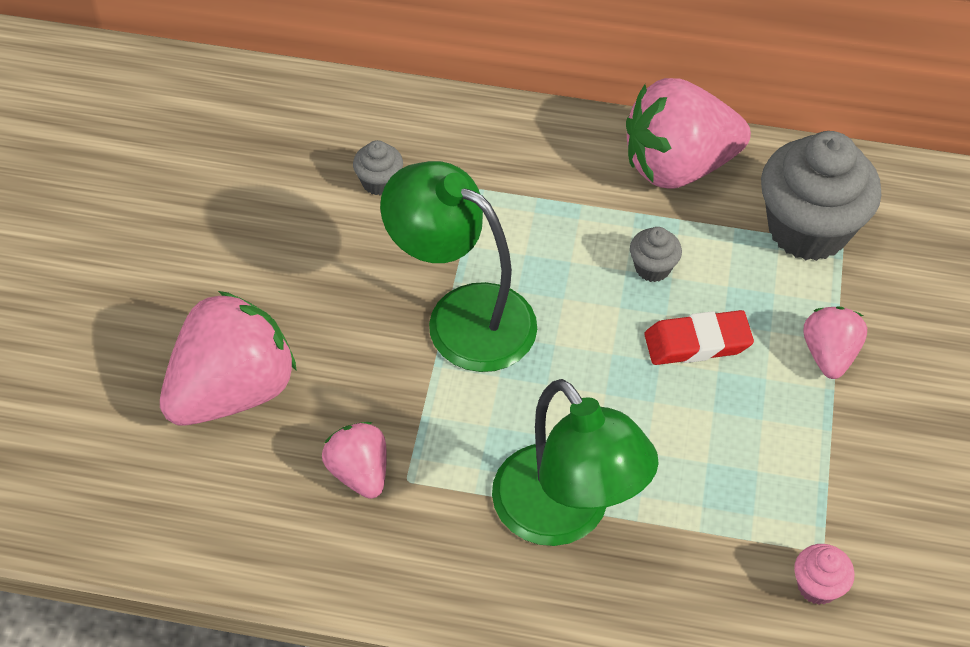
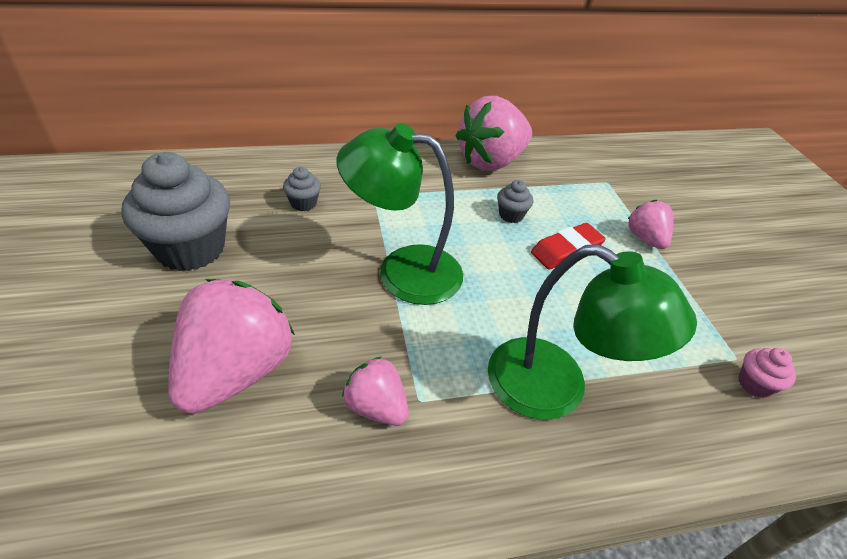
camera: 25 degrees left, 10 degrees down
grey cupcake [761,131,881,261] -> grey cupcake moved to [122,152,230,271]

